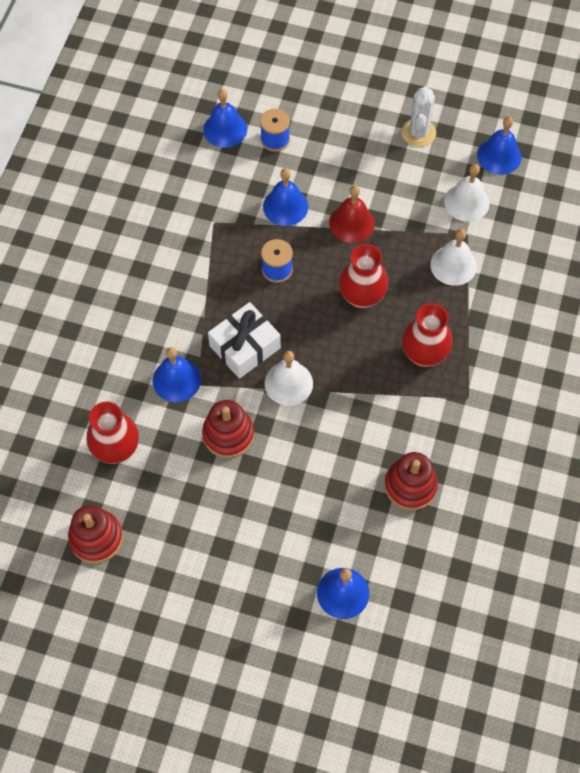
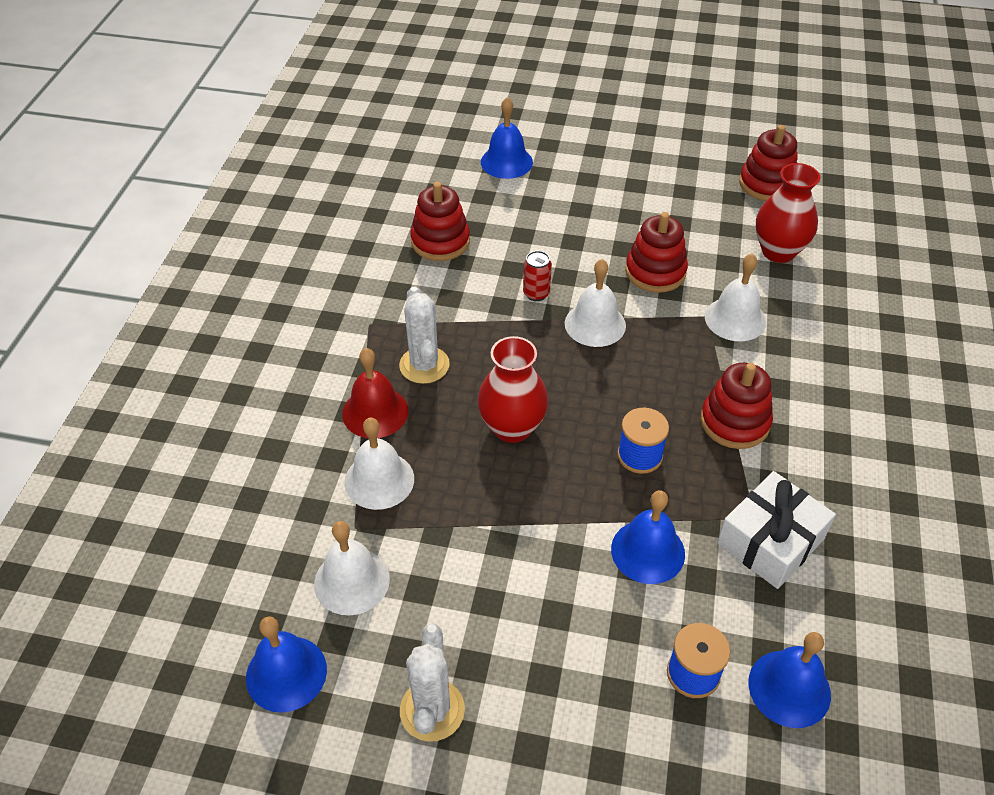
camera: 175 degrees right, 15 degrees down
blue bell [153,347,201,402] -> white bell [705,254,766,341]
white gift [208,302,281,379] -> white gift moved to [717,471,836,589]
red bell [329,185,375,243] -> red bell moved to [342,348,409,438]
red vase [402,303,453,367] -> white cactus [399,286,450,384]
none -> red can [523,251,552,301]
none -> red stacking toy [700,363,773,449]

